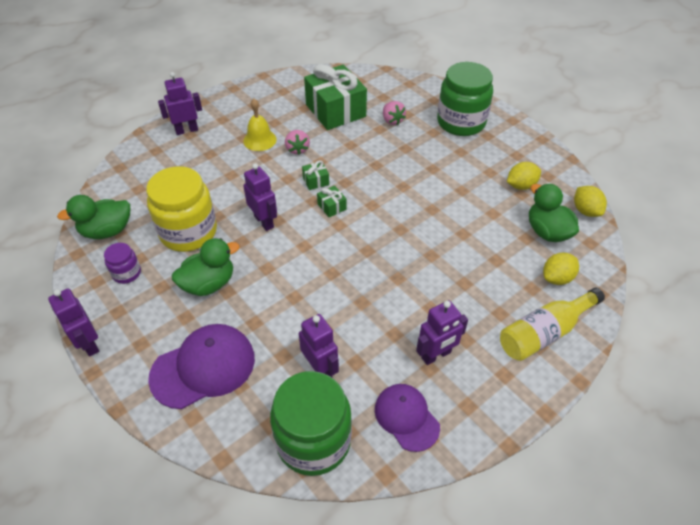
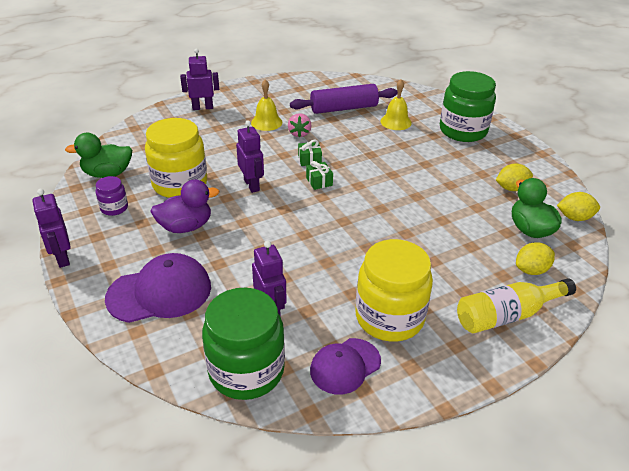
camera: 10 degrees right, 10 degrees down
green duck [172,238,240,296] -> purple duck [150,179,219,233]
green gift [304,64,367,130] -> purple rolling pin [290,84,398,114]
purple cap [375,384,440,452] -> purple cap turned 105 degrees counterclockwise [310,338,381,395]
pink strawberry [383,101,406,125] -> yellow bell [381,79,412,130]
purple robot [416,300,468,365] -> yellow jar [355,239,433,342]
yellow lemon [574,186,607,217] -> yellow lemon turned 75 degrees counterclockwise [557,192,600,221]

